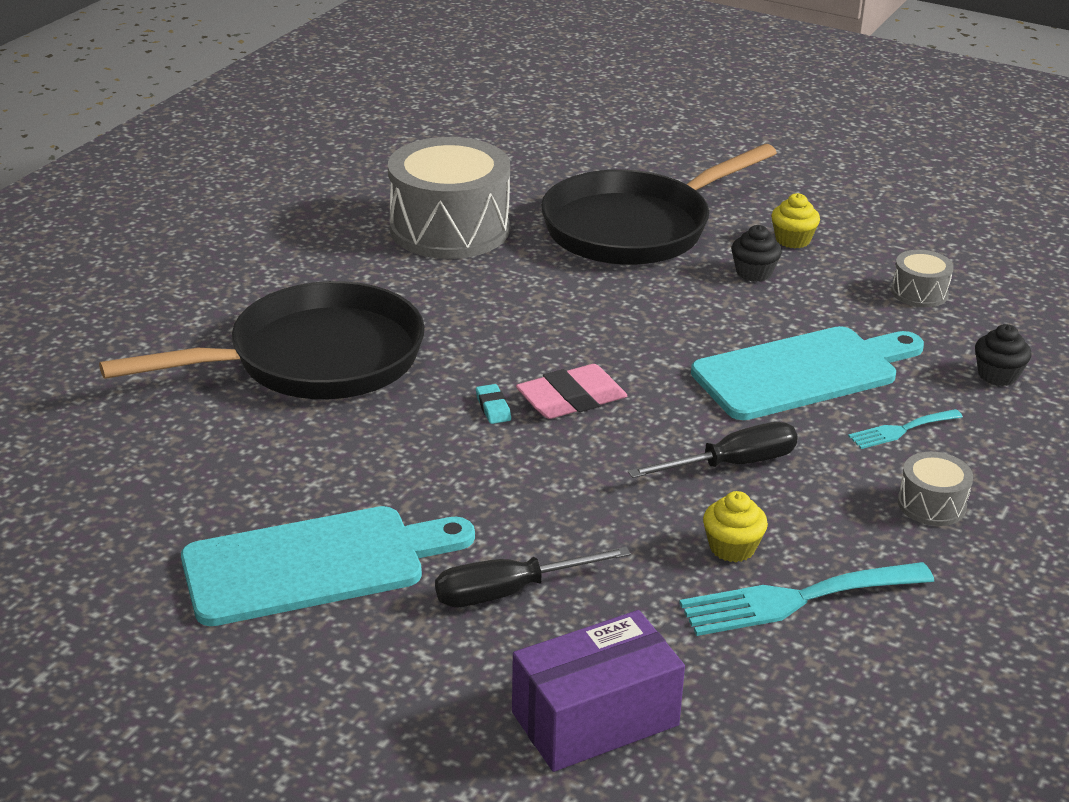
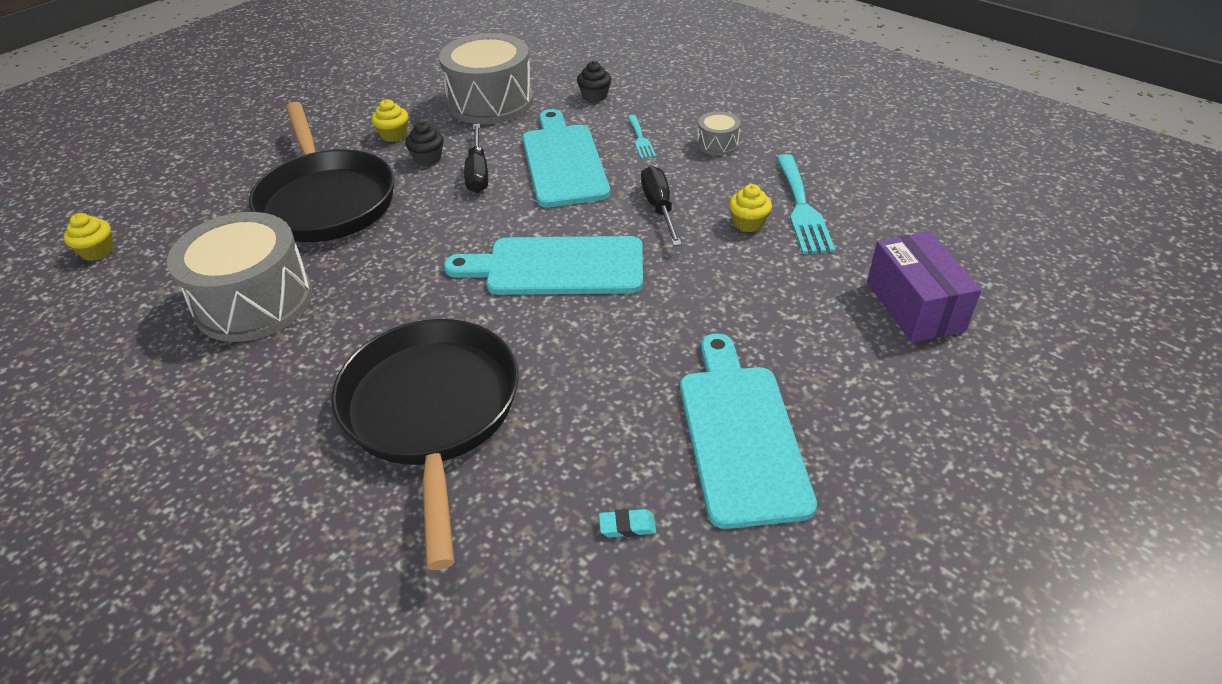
camera: 75 degrees left, 10 degrees up
black screwdriver [435,547,631,607] -> black screwdriver moved to [464,124,488,193]
turquoise eraser [476,384,511,424] -> turquoise eraser moved to [599,509,656,537]
pink eraser [516,364,628,419] -> turquoise cutting board [444,236,643,295]
grey drum [891,250,954,308] -> grey drum [439,33,533,124], size x2.26
none -> yellow cupcake [64,213,114,261]

